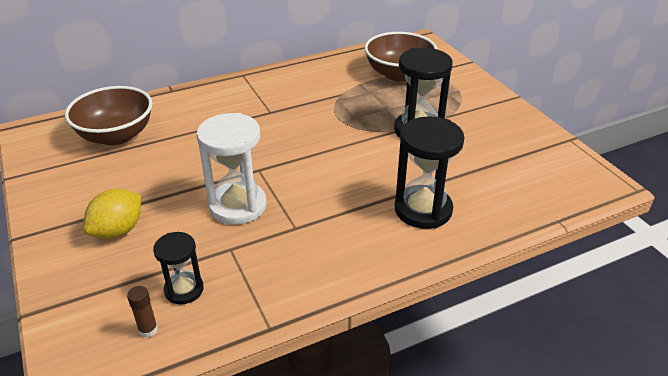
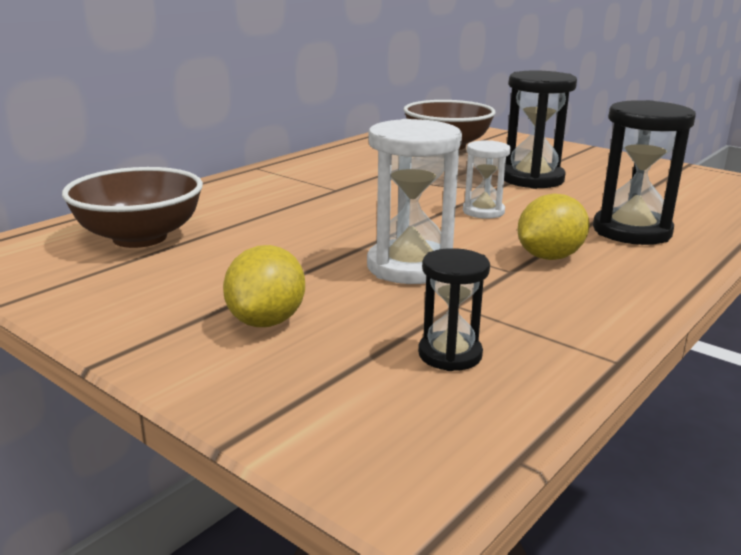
camera: 25 degrees left, 15 degrees down
brown glue stick [127,286,158,338] -> none
none -> white hourglass [463,140,511,219]
none -> yellow lemon [517,194,590,260]

